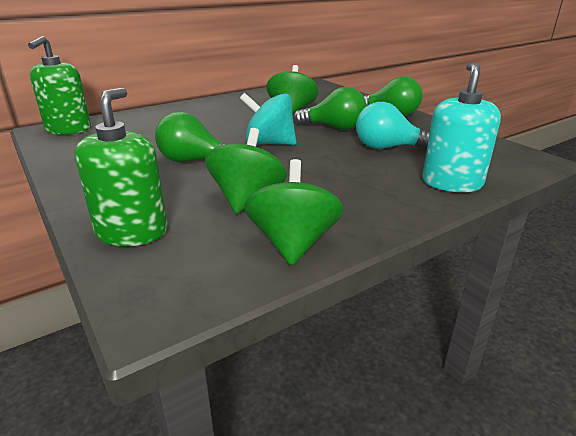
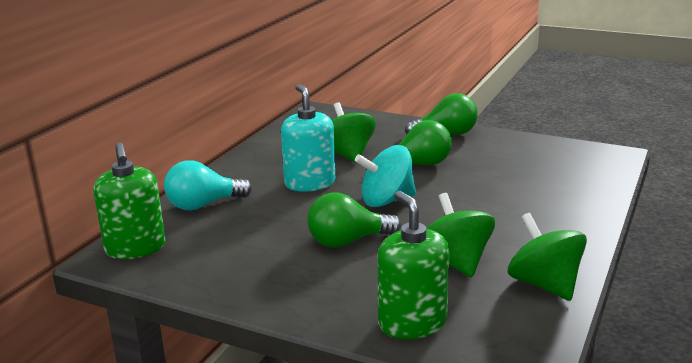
camera: 30 degrees left, 5 degrees down
turquoise light bulb [356,102,430,149] -> turquoise light bulb moved to [164,160,252,211]
turquoise soap dispenser [422,62,501,192] -> turquoise soap dispenser moved to [281,84,335,192]

